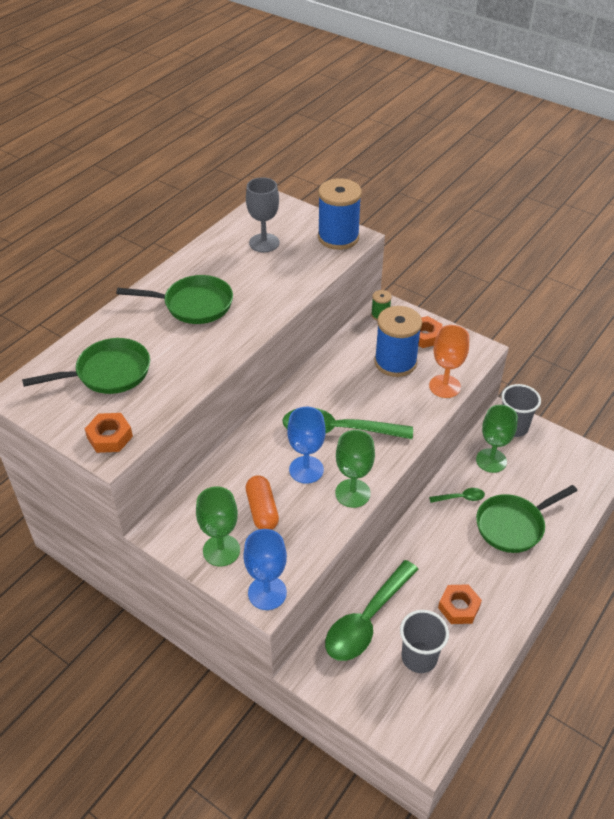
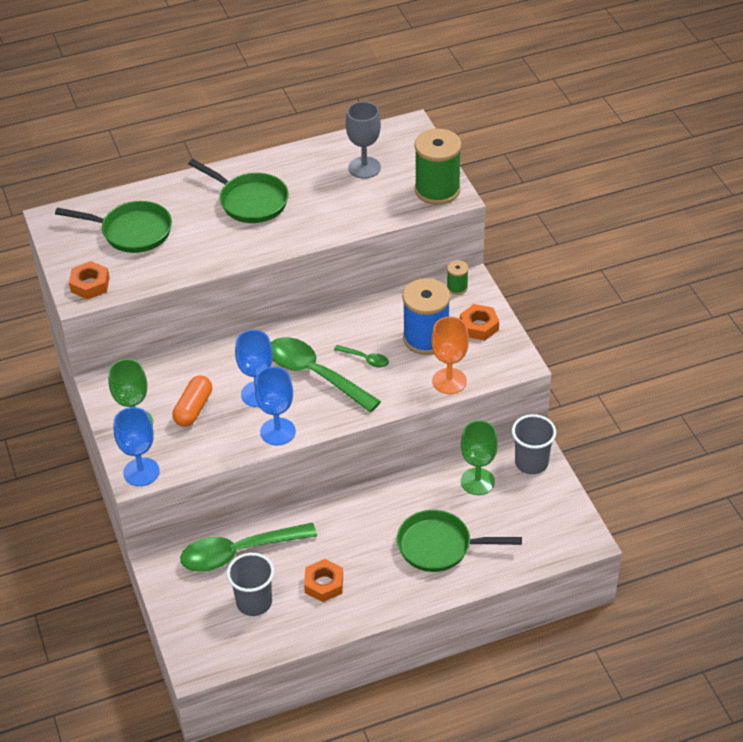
camera: 35 degrees right, 0 degrees up
blue spool [318,178,362,250] -> green spool [414,129,462,205]
green goblet [335,430,375,508] -> blue goblet [255,367,296,445]
green spoon [429,488,485,503] -> green spoon moved to [334,345,389,368]

